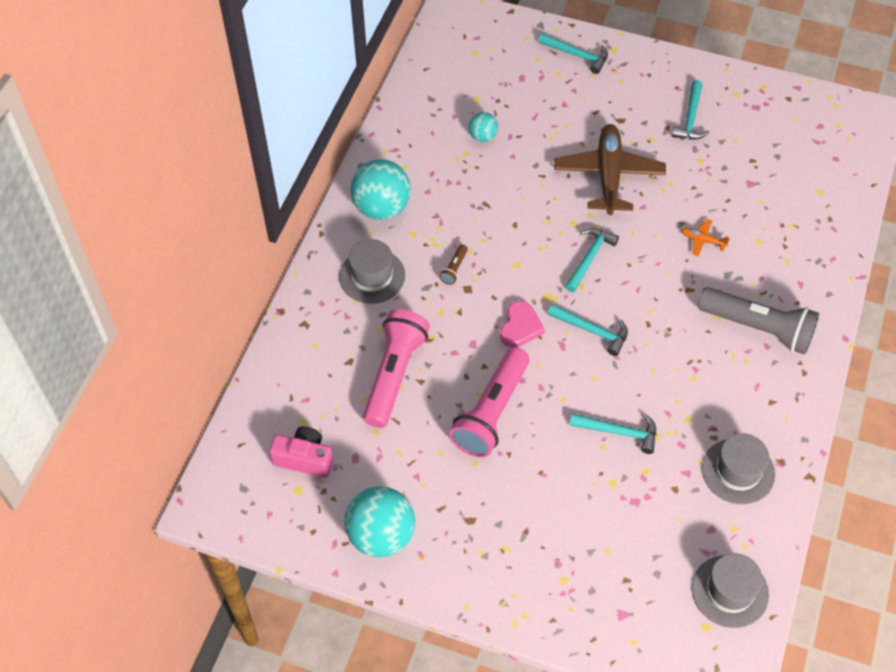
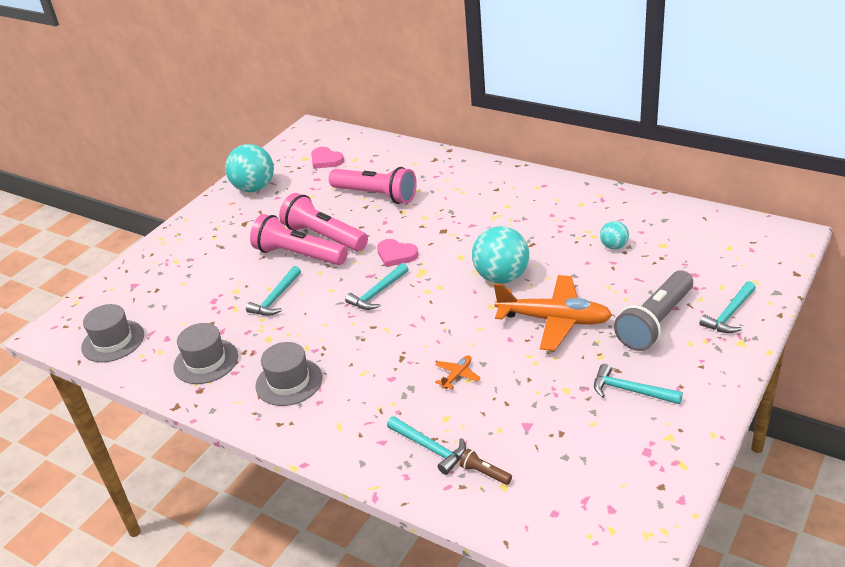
camera: 105 degrees right, 20 degrees down
pink camera [269,426,333,478] -> pink heart [311,147,344,169]
grey hat [339,239,405,304] -> grey hat moved to [256,342,322,406]
turquoise ball [350,159,411,220] -> turquoise ball moved to [472,226,529,284]
brown flashlight [439,244,468,285] -> brown flashlight moved to [460,449,512,485]
brown plane [554,124,666,215] -> orange plane [494,275,612,351]
turquoise hammer [565,228,619,292] -> turquoise hammer moved to [387,416,466,475]
grey flashlight [697,287,820,355] -> grey flashlight moved to [614,271,693,351]
none -> pink flashlight [250,214,348,265]

